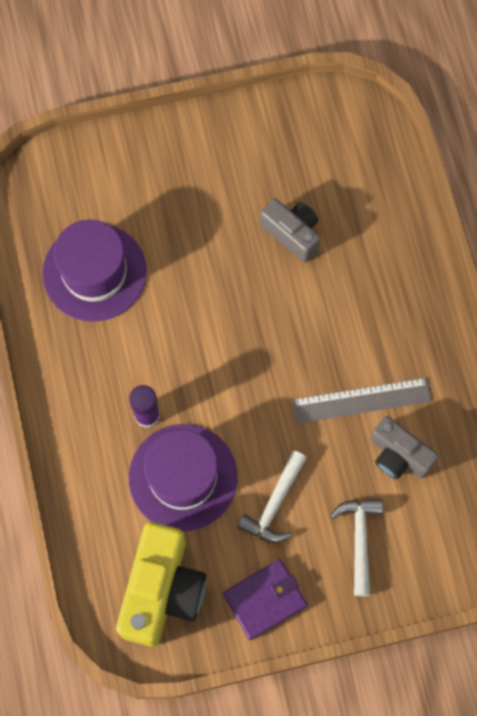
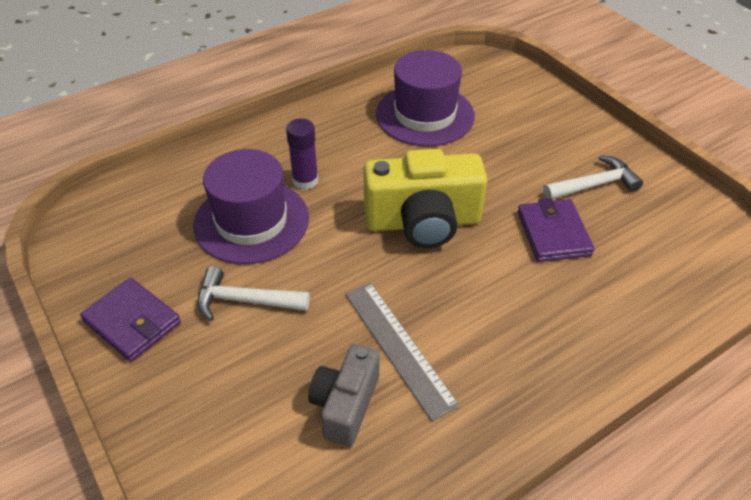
camera: 70 degrees right, 25 degrees down
yellow camera [116,522,206,647] -> yellow camera moved to [363,149,487,248]
grey camera [260,198,320,263] -> purple wallet [517,198,595,262]
white hammer [330,499,383,596] -> white hammer moved to [543,155,643,200]

